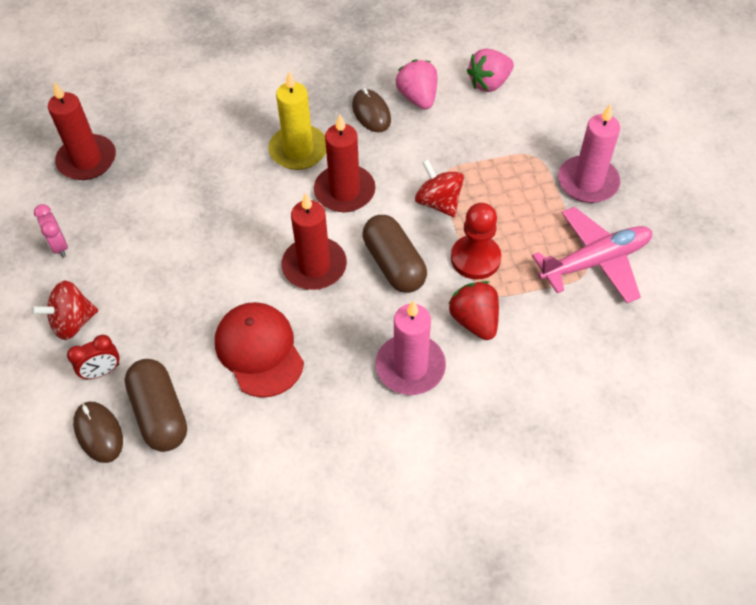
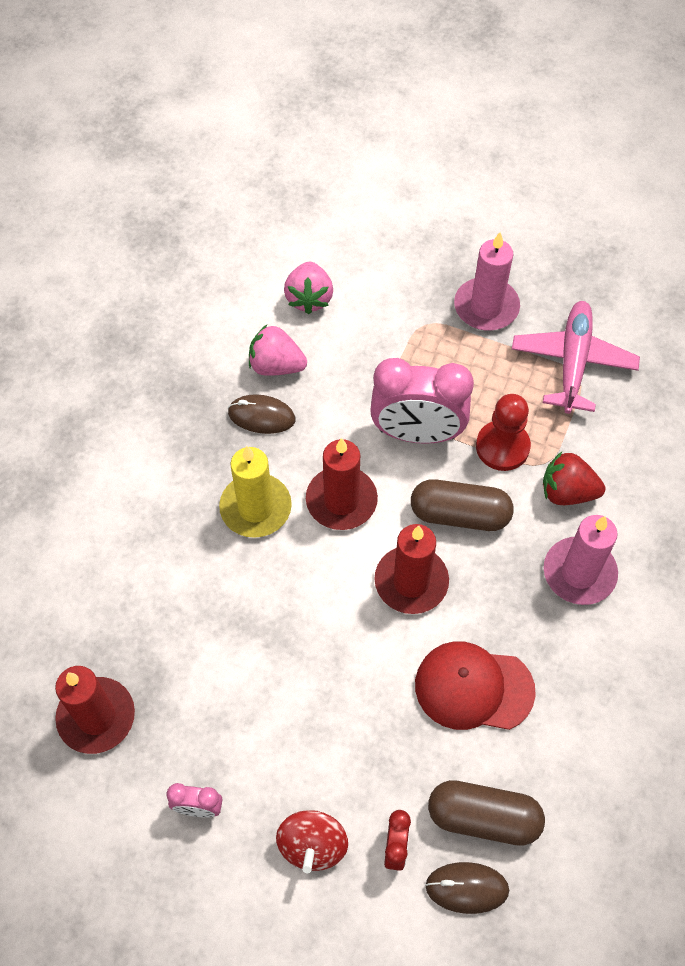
camera: 55 degrees left, 5 degrees up
red spinning top [415,159,464,217] -> pink clock [370,358,474,444]

